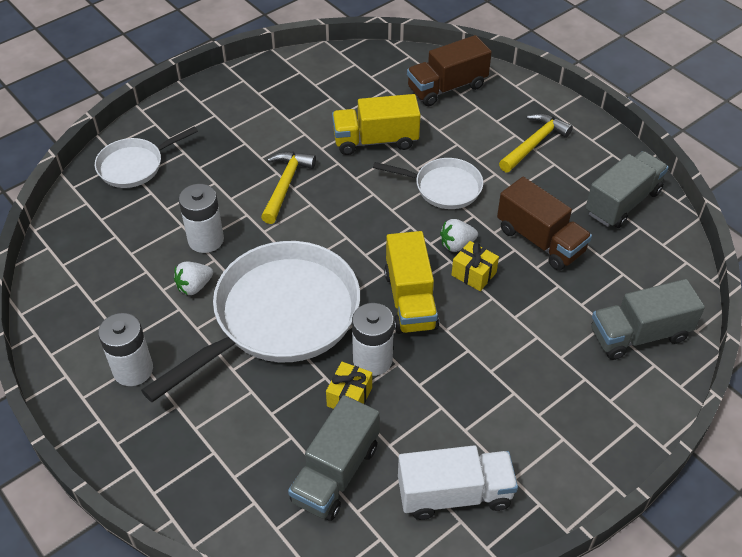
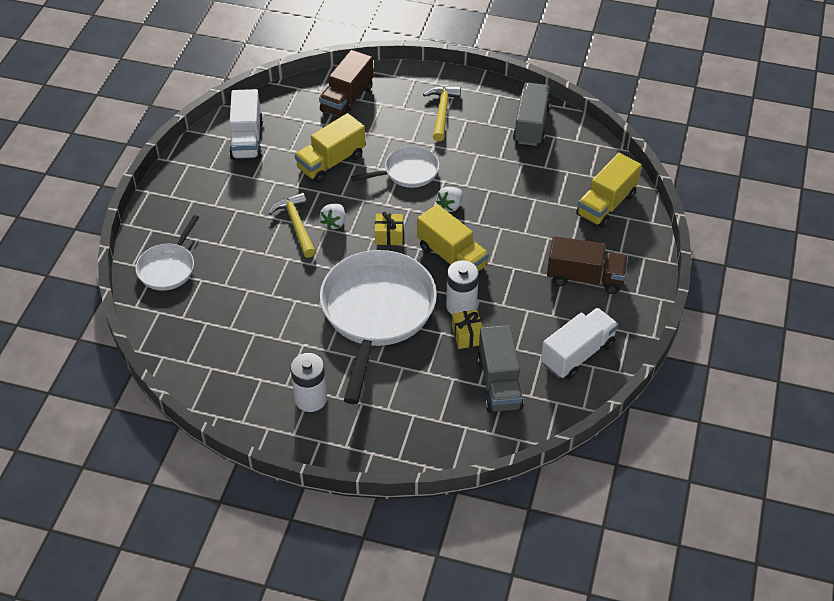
camera: 35 degrees left, 0 degrees up
white strawberry [174,262,213,295] -> white strawberry moved to [320,203,345,230]
white battery [179,184,224,253] -> none
yellow gift [452,241,499,291] -> yellow gift moved to [375,211,403,245]
brown truck [497,177,592,271] -> brown truck moved to [547,236,628,294]
grey truck [591,279,705,360] -> yellow truck [576,153,642,228]
none -> white truck [229,89,263,160]

